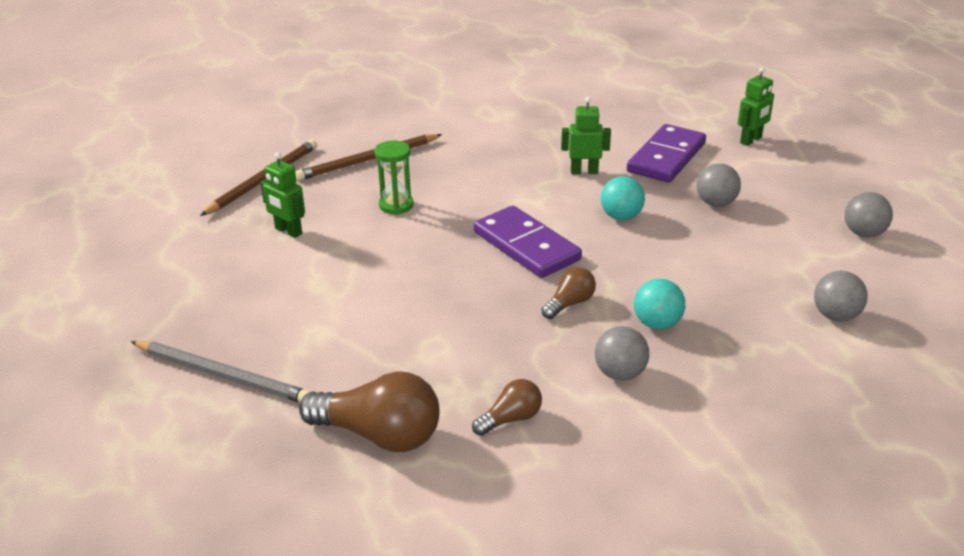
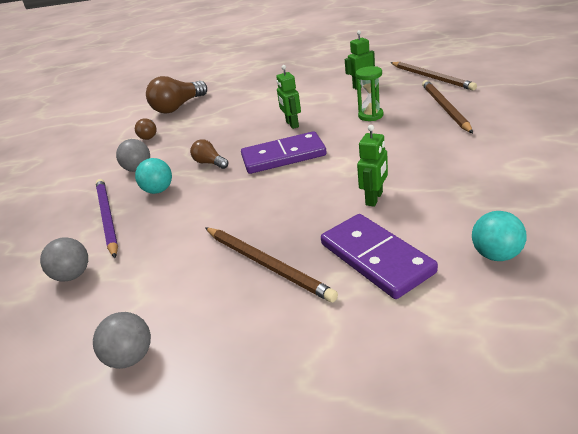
camera: 120 degrees right, 0 degrees up
grey pencil [131,341,310,402] -> none
brown light bulb [541,267,596,319] -> brown light bulb turned 150 degrees clockwise [190,139,229,169]
turquoise ball [601,176,645,220] -> turquoise ball moved to [472,211,526,261]
grey ball [697,163,741,207] -> brown pencil [205,228,338,302]
green robot [738,67,774,146] -> green robot moved to [276,65,301,129]
none -> purple pencil [96,179,118,258]

